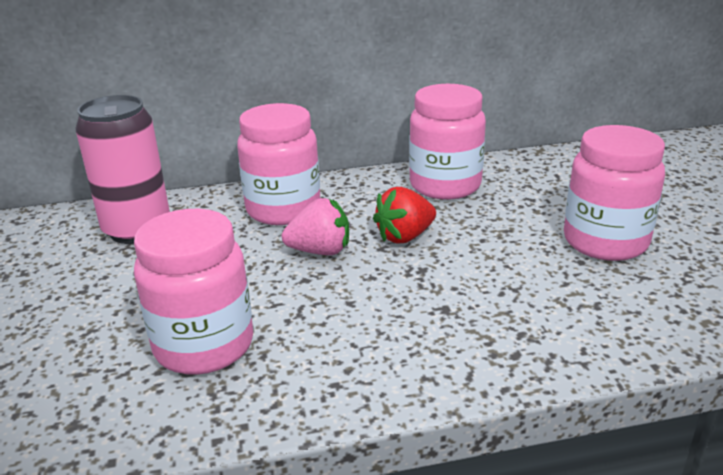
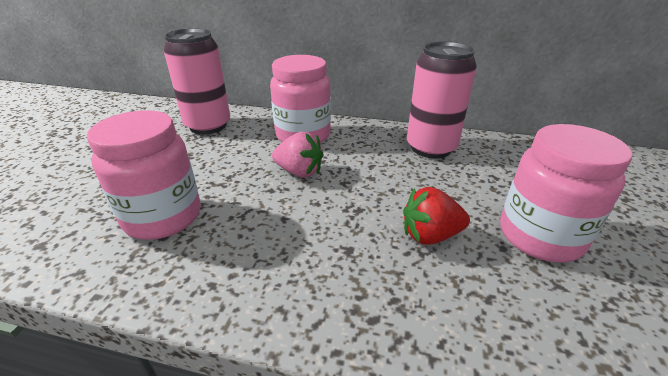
camera: 25 degrees right, 5 degrees up
red strawberry [373,187,436,244] -> red strawberry moved to [403,187,470,245]
pink jar [409,84,486,200] -> pink can [407,42,477,158]

